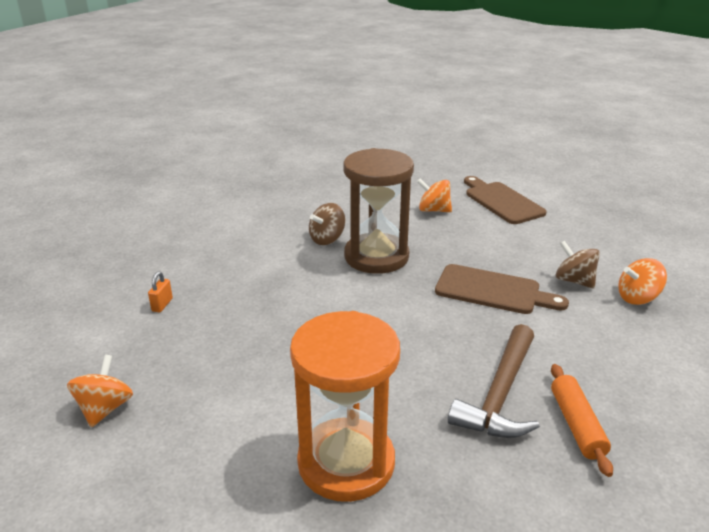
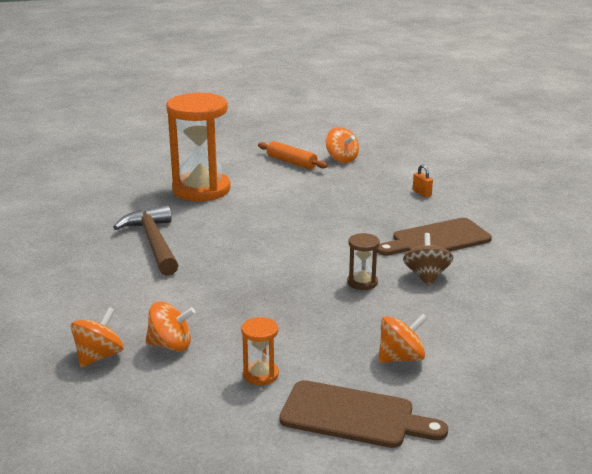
camera: 135 degrees right, 5 degrees down
brown hourglass [344,148,414,274] -> brown hourglass [347,233,380,290], size x0.43
brown cutting board [435,264,569,314] -> brown cutting board moved to [377,218,492,256]
orange rolling pin [551,364,613,477] -> orange rolling pin moved to [258,141,328,169]
brown spinning top [556,241,600,288] -> orange spinning top [145,301,195,352]
none -> orange hourglass [241,317,279,385]

